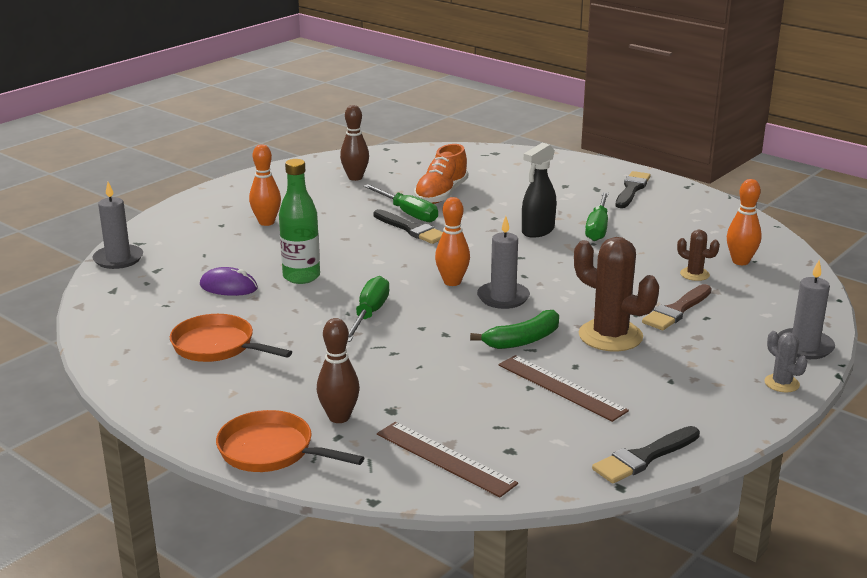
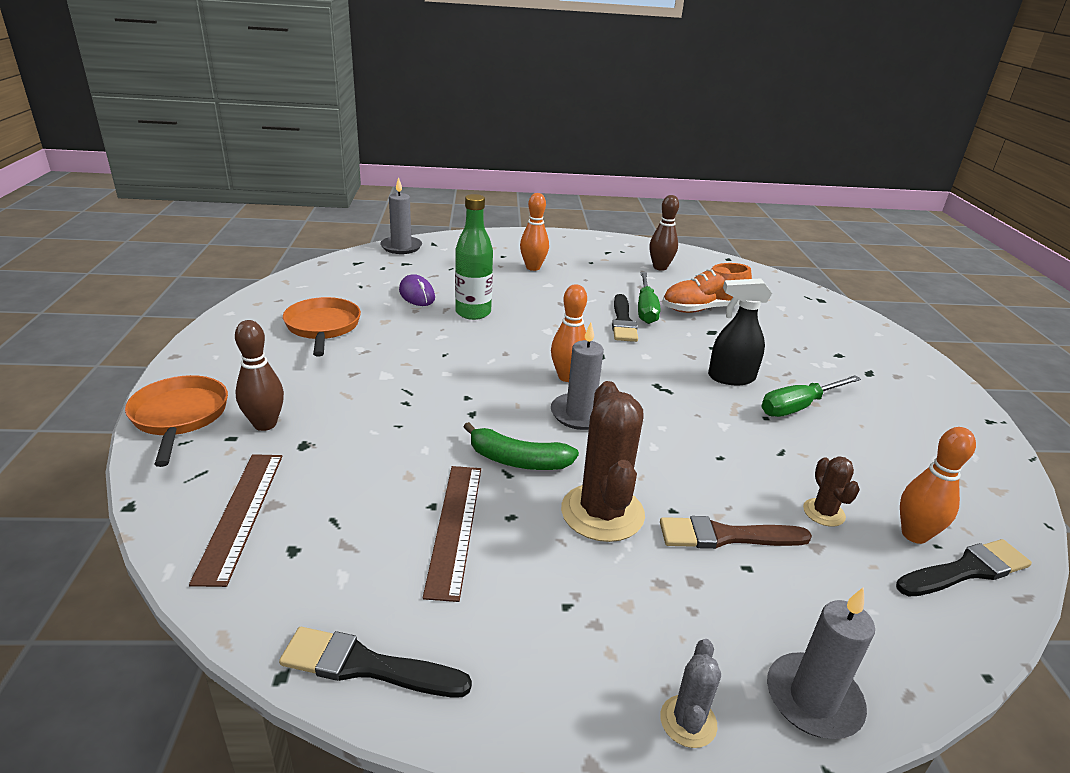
camera: 45 degrees right, 5 degrees up
green screwdriver [347,276,390,342] -> none
black brush [616,171,651,208] -> black brush moved to [896,539,1032,596]

